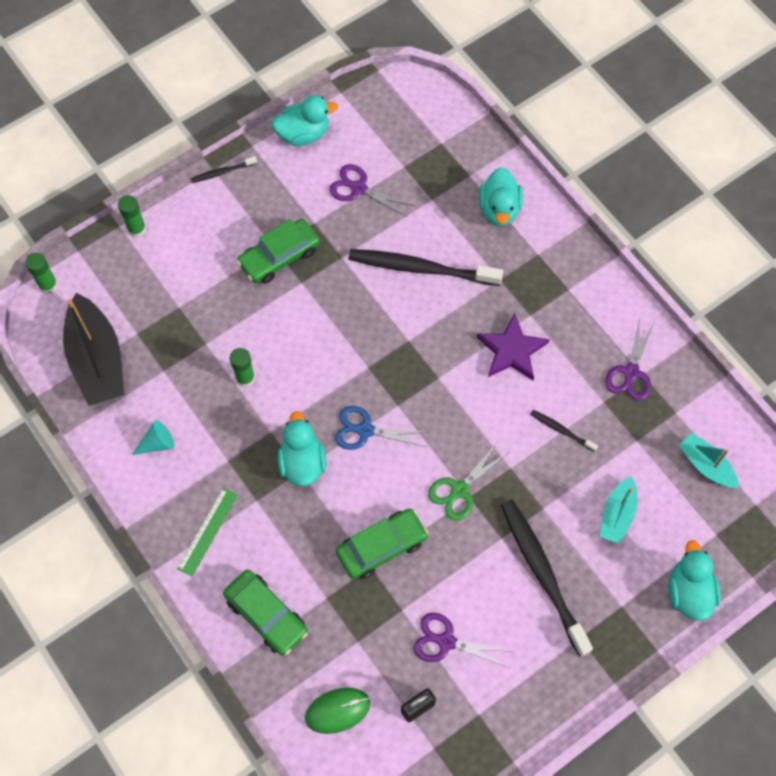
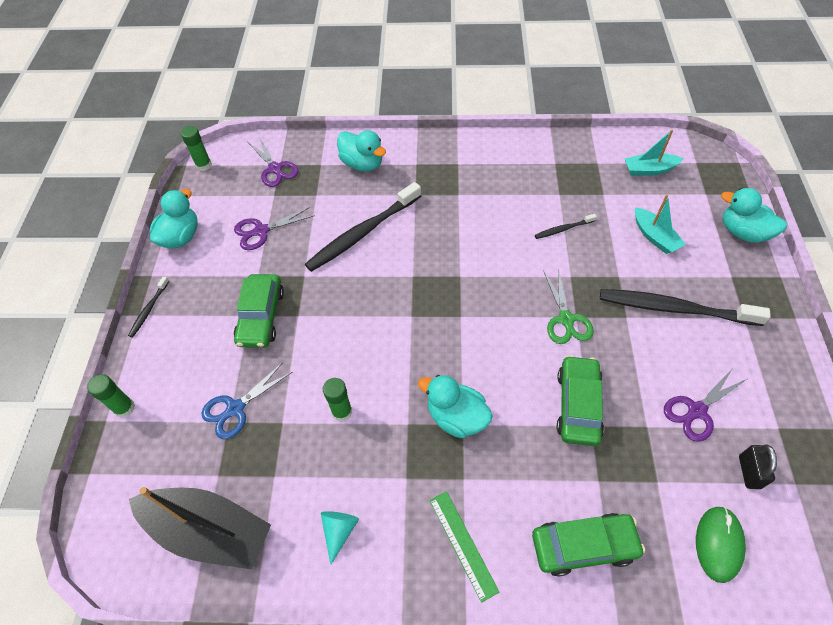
camera: 50 degrees left, 10 degrees down
green glue stick [25,253,58,294] -> green glue stick moved to [181,126,212,171]
blue scissors [335,406,428,450] -> blue scissors moved to [201,362,292,439]
purple star [476,313,550,380] -> none
purple scissors [605,317,655,401] -> purple scissors moved to [248,137,299,187]

